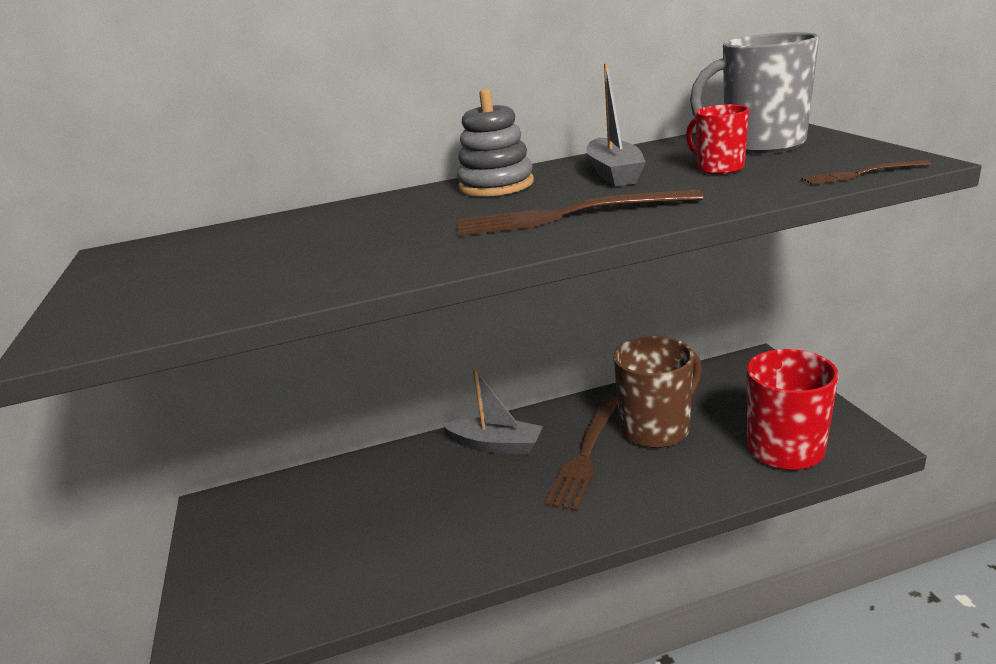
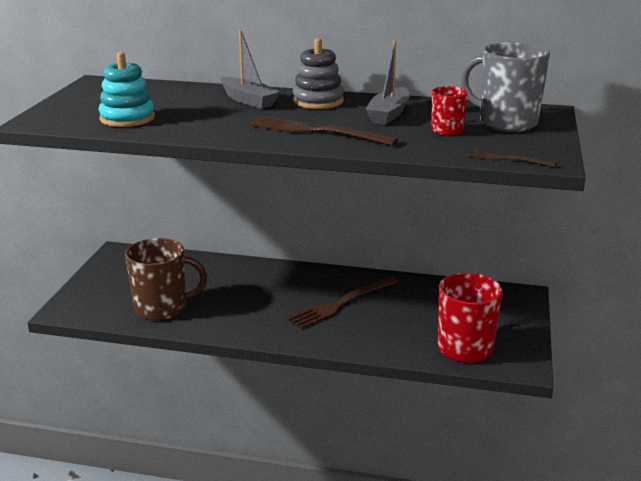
camera: 25 degrees right, 0 degrees up
grey boat [443,369,543,454] -> grey boat moved to [221,30,280,109]
brown mug [613,336,702,448] -> brown mug moved to [125,238,207,321]
none -> turquoise stacking toy [98,52,155,127]

